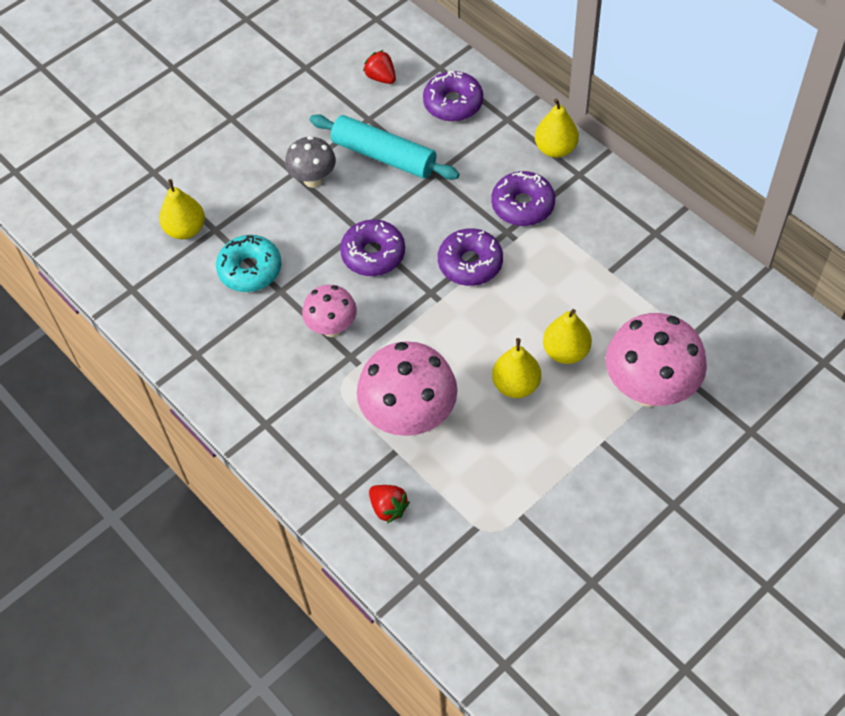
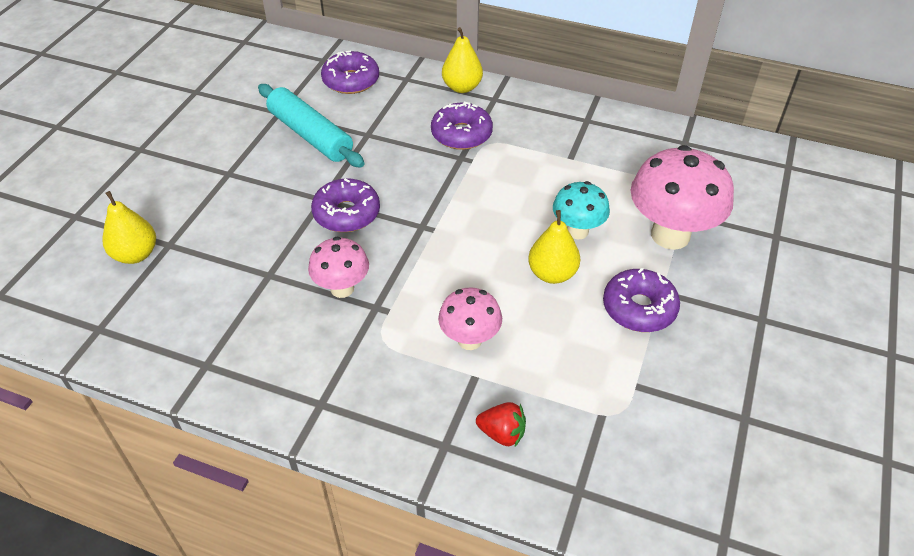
camera: 30 degrees left, 10 degrees down
turquoise donut [216,235,281,292] -> none
grey mushroom [285,136,336,188] -> none
turquoise rolling pin [310,114,459,180] -> turquoise rolling pin turned 45 degrees clockwise [258,84,364,167]
pink mushroom [357,341,458,436] -> pink mushroom [438,287,502,350], size x0.58
red strawberry [363,50,396,84] -> none
purple donut [438,228,503,286] -> purple donut moved to [603,268,680,332]
yellow pear [543,309,592,364] -> turquoise mushroom [553,181,610,239]

